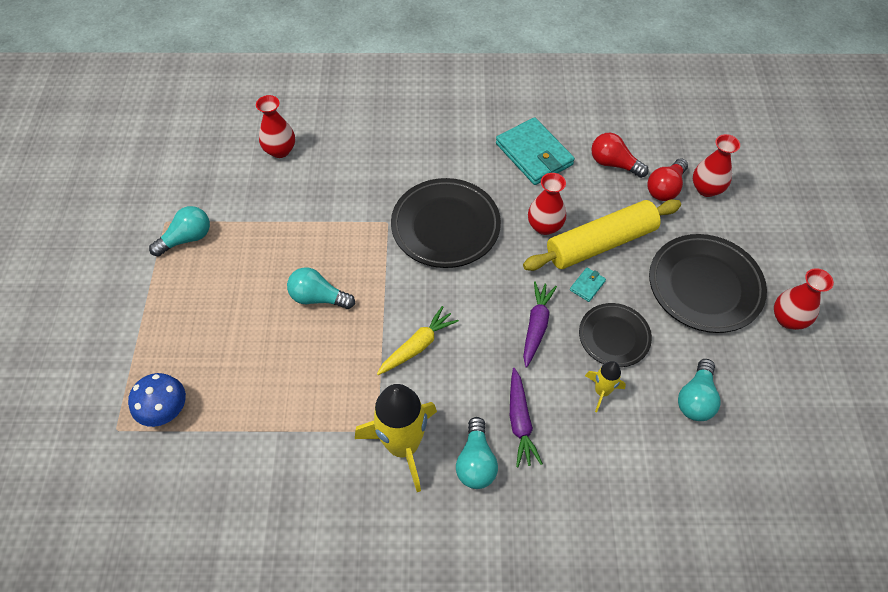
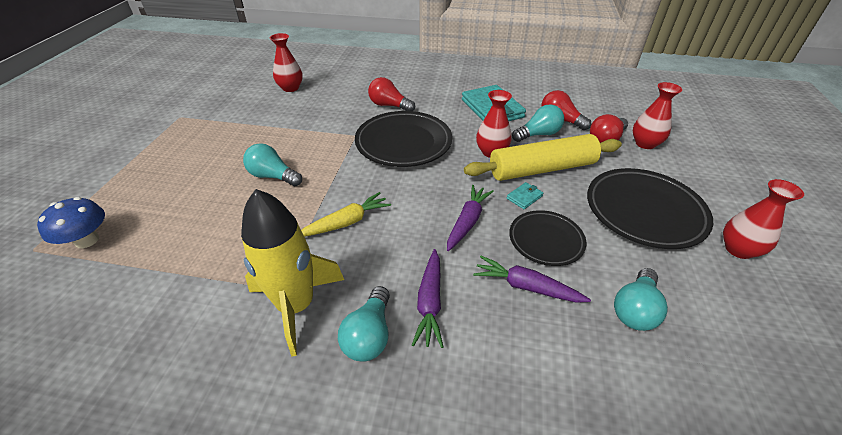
camera: 10 degrees right, 15 degrees down
turquoise light bulb [149,206,210,256] -> turquoise light bulb moved to [512,104,564,142]
yellow rocket [585,361,626,412] -> purple carrot [473,256,591,303]
none -> red light bulb [368,77,415,111]

